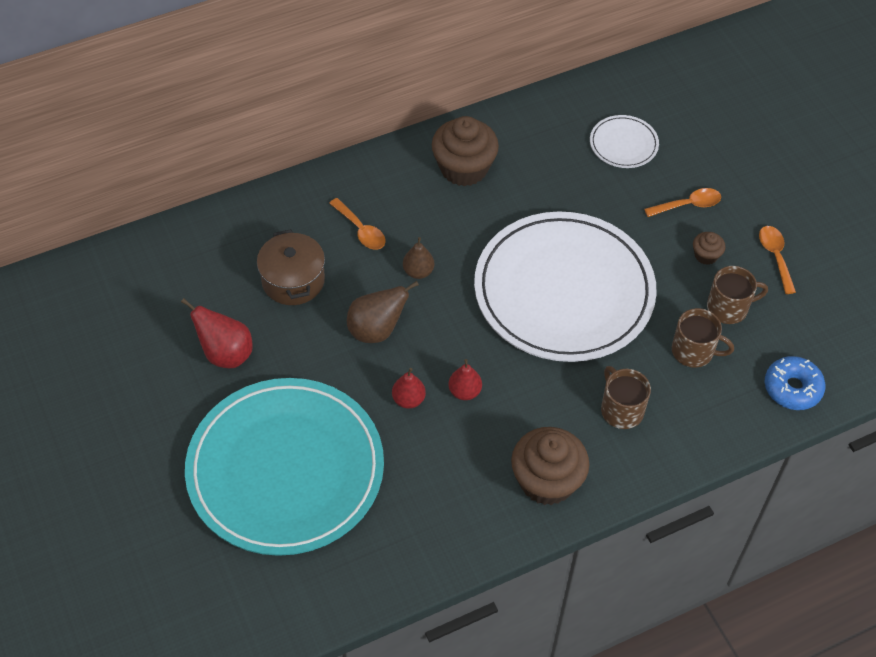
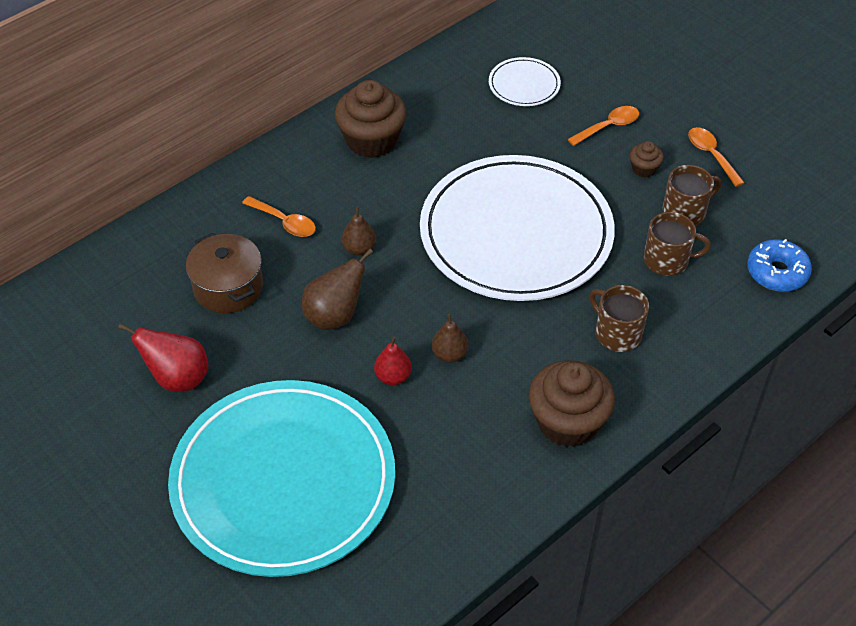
camera: 15 degrees left, 5 degrees down
red pear [448,359,482,400] -> brown pear [432,314,469,363]

